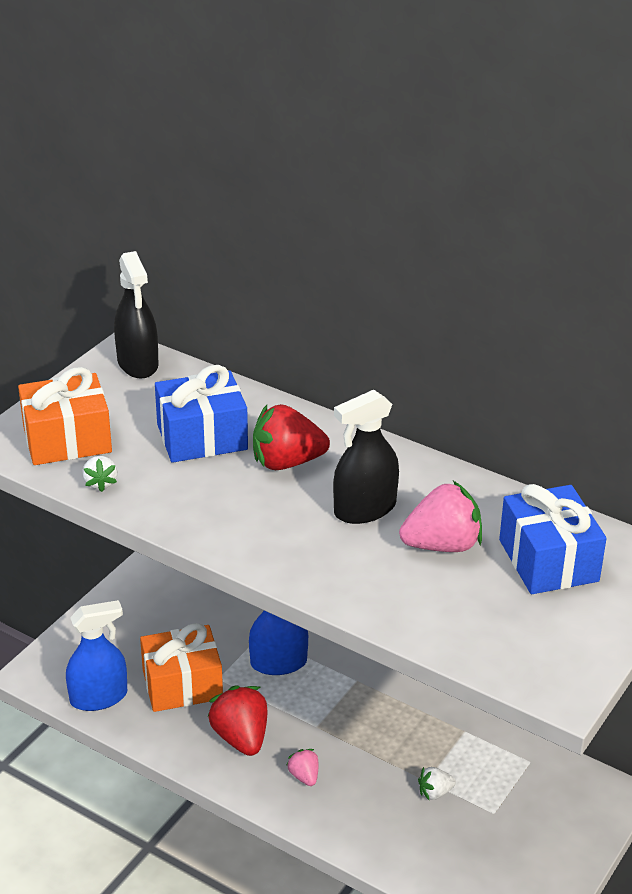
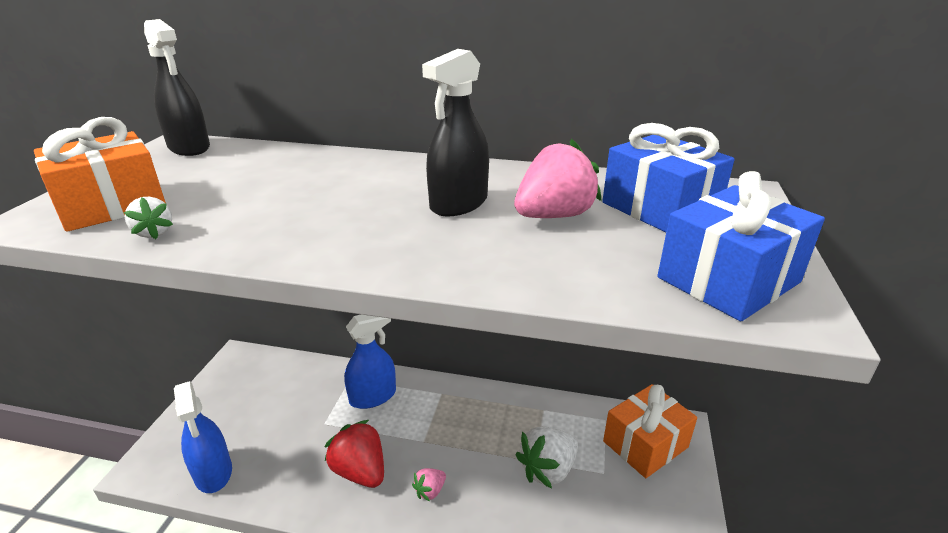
camera: 20 degrees left, 5 degrees down
blue spray bottle [66,600,127,711] -> blue spray bottle turned 105 degrees clockwise [174,381,232,493]
orange gift [140,623,223,712] -> orange gift moved to [603,384,697,478]
blue gift [155,365,248,463] -> blue gift moved to [657,171,825,321]
red strawberry [253,404,330,470] -> none
pink strawberry [286,749,318,786] -> pink strawberry turned 90 degrees counterclockwise [412,468,446,501]
white strawberry [418,767,456,800] -> white strawberry [515,426,578,489], size x1.92

